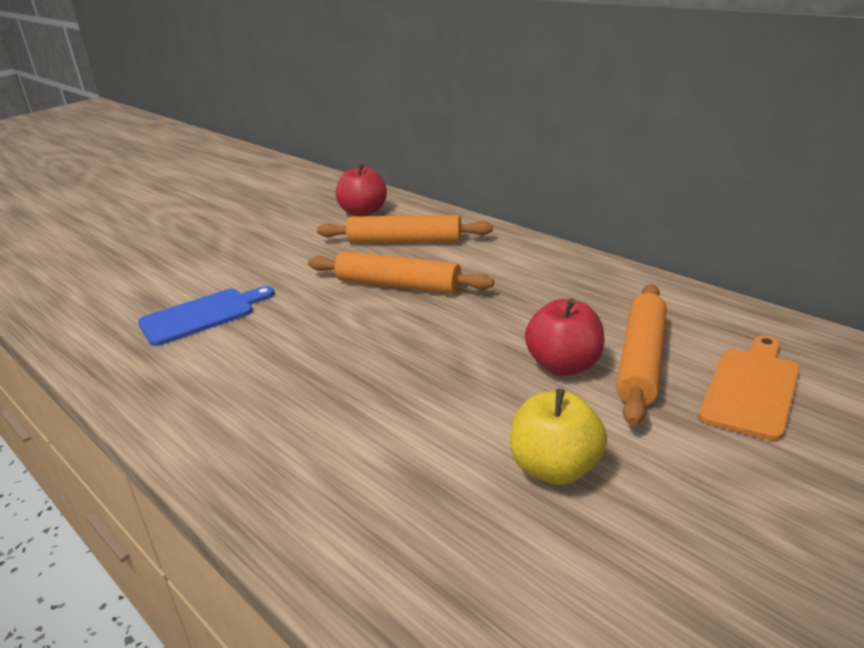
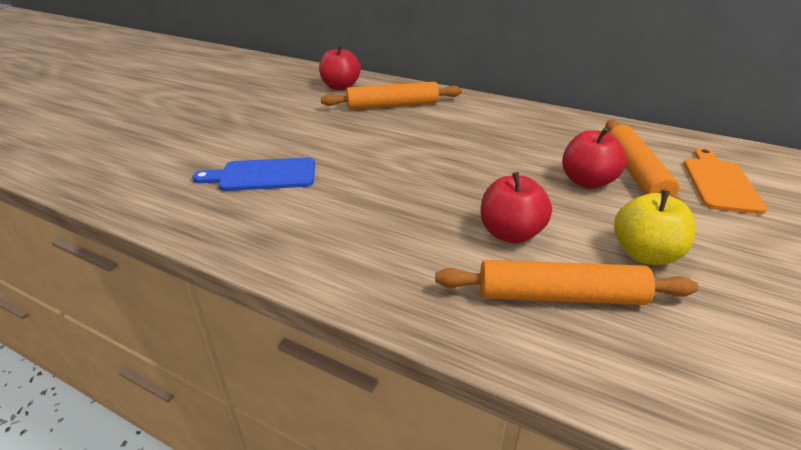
camera: 20 degrees left, 5 degrees up
blue cutting board [138,286,275,346] -> blue cutting board turned 135 degrees counterclockwise [192,158,315,191]
orange rolling pin [308,251,494,294] -> orange rolling pin moved to [435,260,698,305]
none -> red apple [481,172,552,244]

